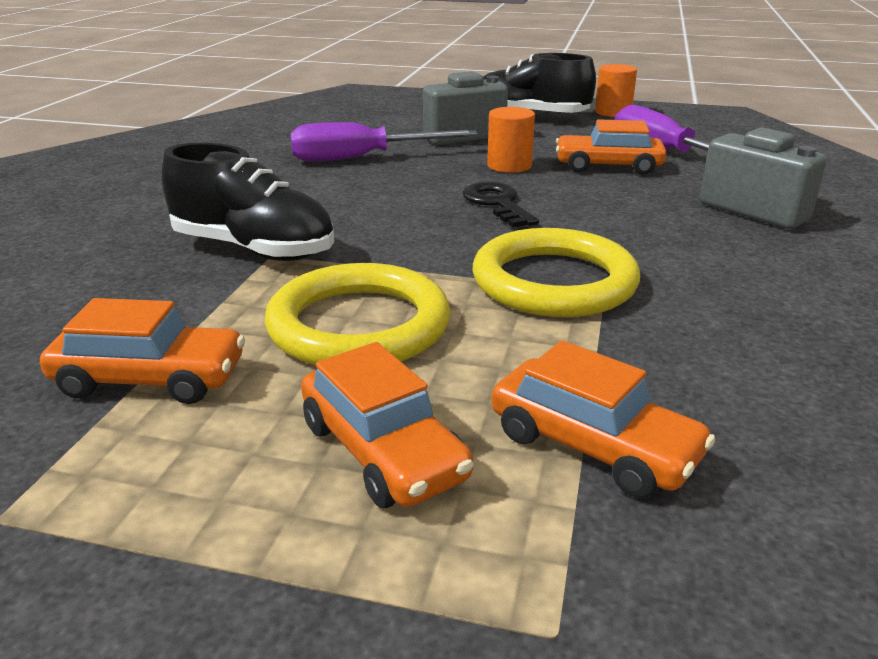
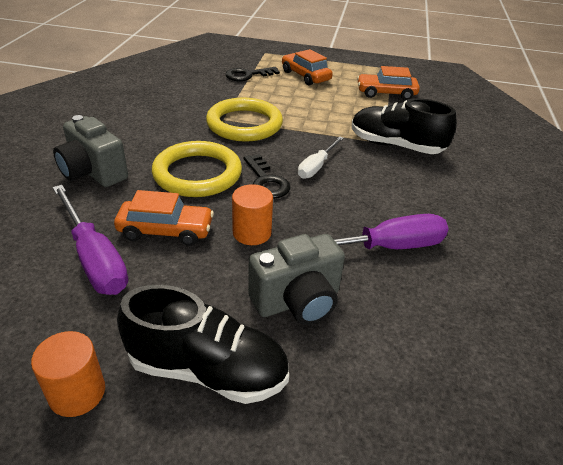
camera: 175 degrees right, 10 degrees up
yellow ring [264,263,450,365] -> yellow ring moved to [152,141,242,197]
orange car [491,340,715,498] -> black key [225,67,280,81]
none -> white screwdriver [298,137,344,179]

